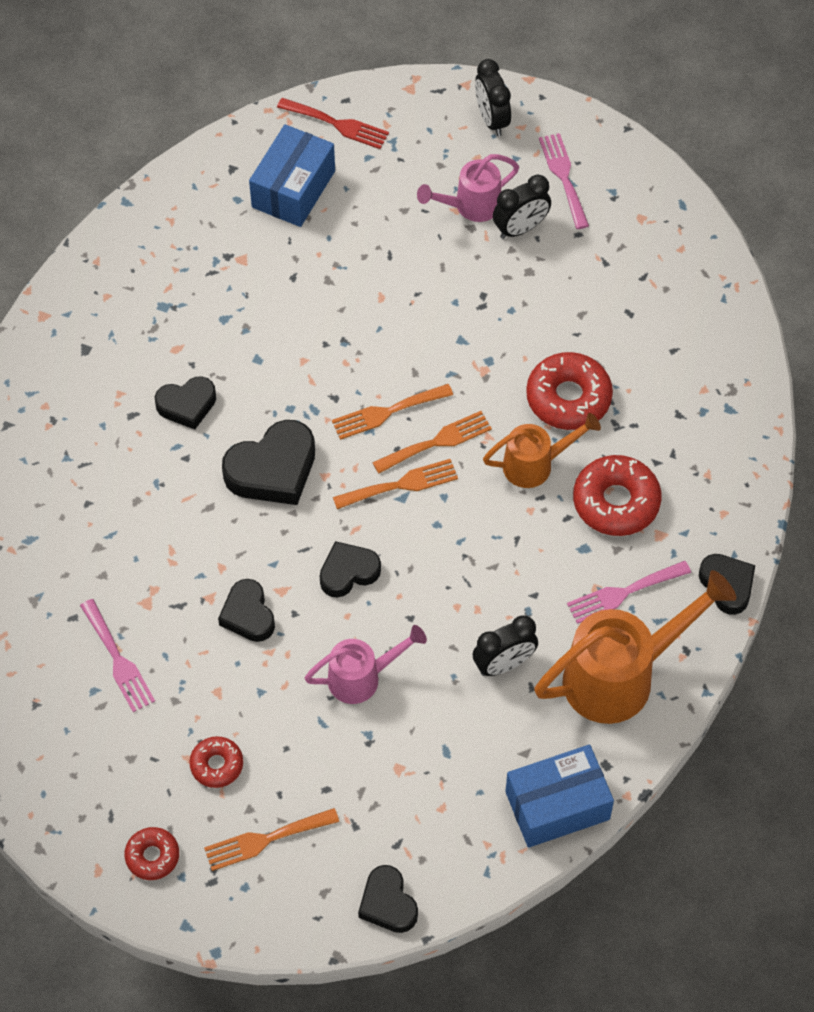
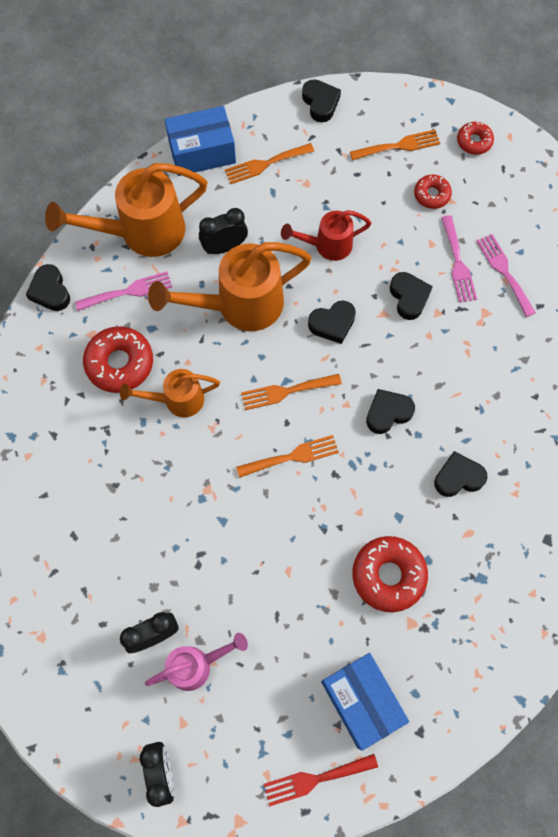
camera: 175 degrees left, 10 degrees up
black heart [222,420,315,505] -> black heart [366,389,415,434], size x0.63
blue box [249,124,335,227] -> blue box turned 60 degrees counterclockwise [321,653,409,751]
red fork [277,98,389,149] -> red fork turned 45 degrees counterclockwise [264,754,378,807]
pink watering can [305,625,427,704] -> red watering can [281,210,371,261]
orange fork [372,411,492,474] -> orange fork moved to [225,143,314,184]
red donut [526,352,613,430] -> red donut moved to [352,536,428,612]
pink fork [539,133,589,229] -> pink fork moved to [441,215,477,303]
none -> orange watering can [148,242,311,331]

